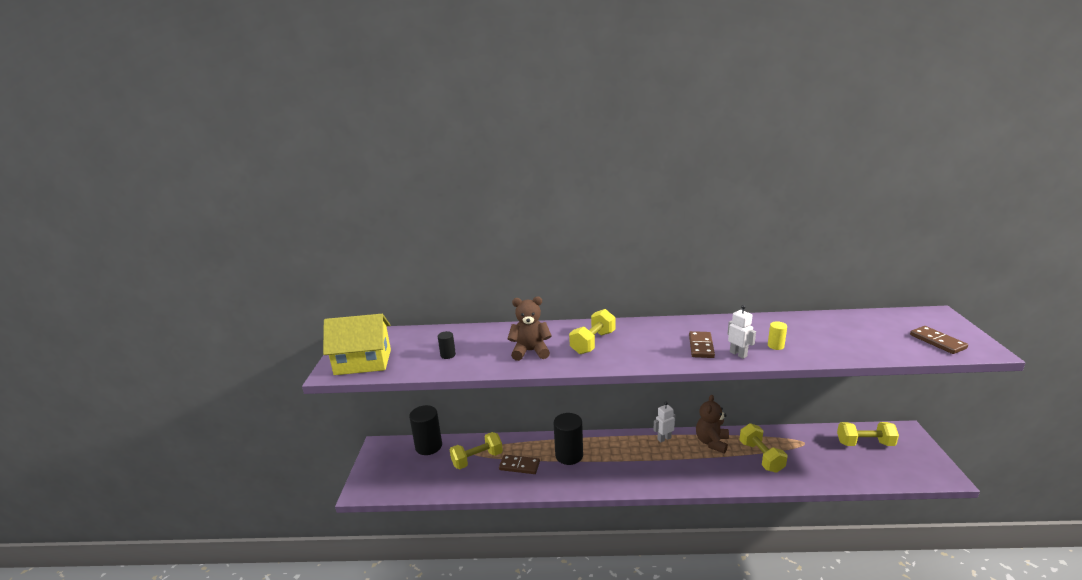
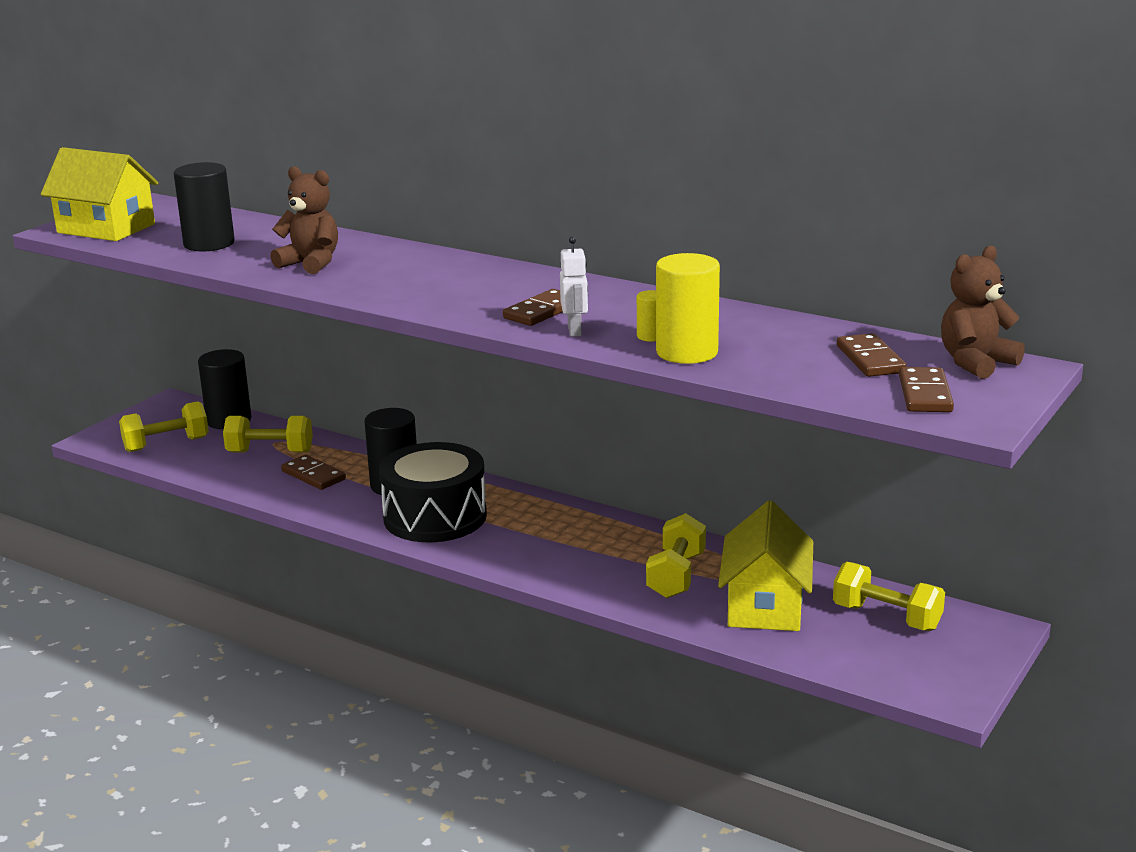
camera: 30 degrees right, 0 degrees up
black cylinder [438,331,456,359] -> black cylinder [174,162,235,251], size x2.08
yellow dumbbell [569,309,615,354] -> yellow dumbbell moved to [119,401,209,452]
white robot [654,402,675,443] -> none
brown teddy bear [696,395,729,453] -> brown teddy bear moved to [941,246,1025,379]
none -> black drum [379,442,487,542]
none -> yellow cylinder [656,253,720,364]
none -> yellow house [718,500,813,631]
none -> brown domino [837,333,907,377]

